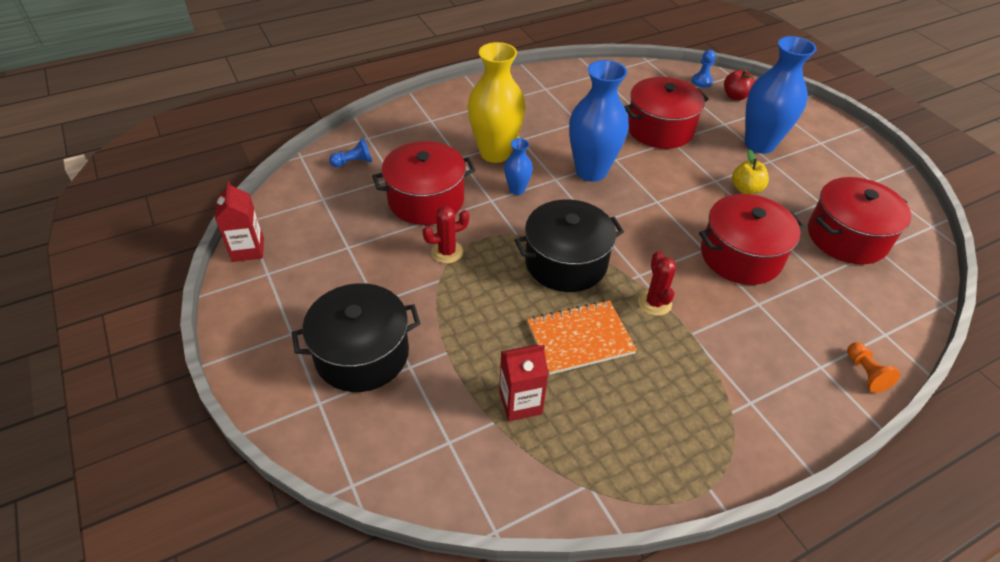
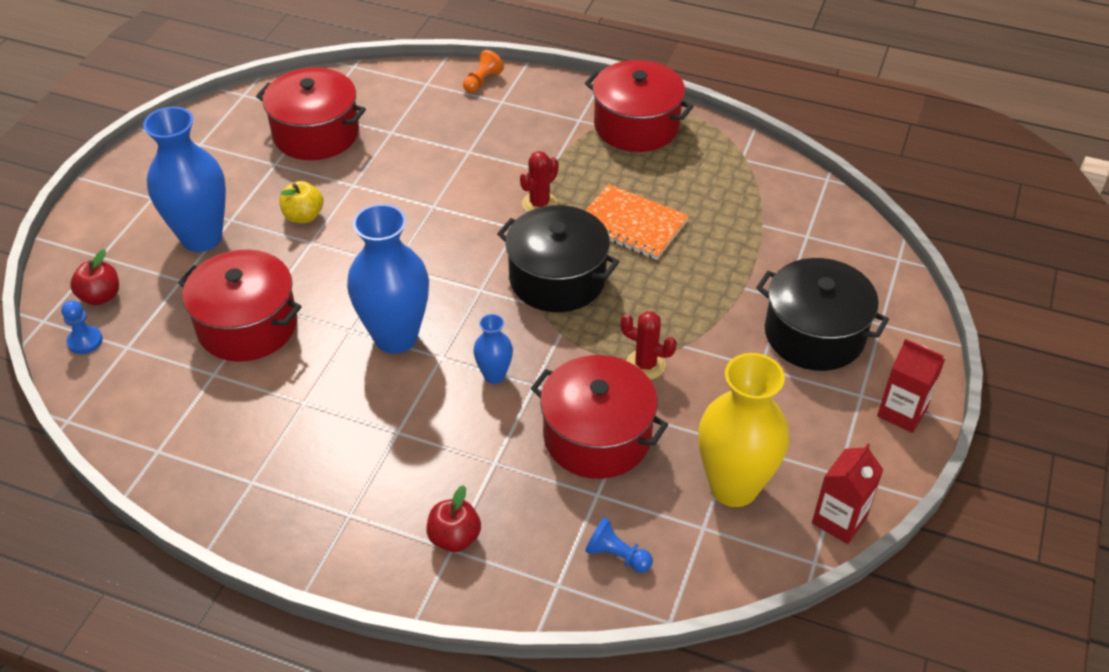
camera: 130 degrees left, 0 degrees up
yellow vase [467,42,526,163] -> yellow vase moved to [698,353,789,507]
red carton [499,344,548,422] -> red carton moved to [877,339,945,433]
red pot [699,194,804,285] -> red pot moved to [585,60,694,152]
none -> red apple [426,485,481,552]

